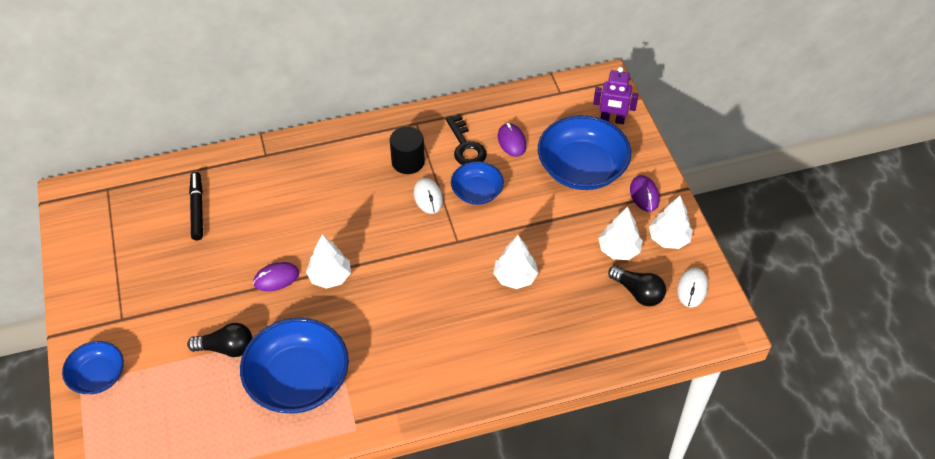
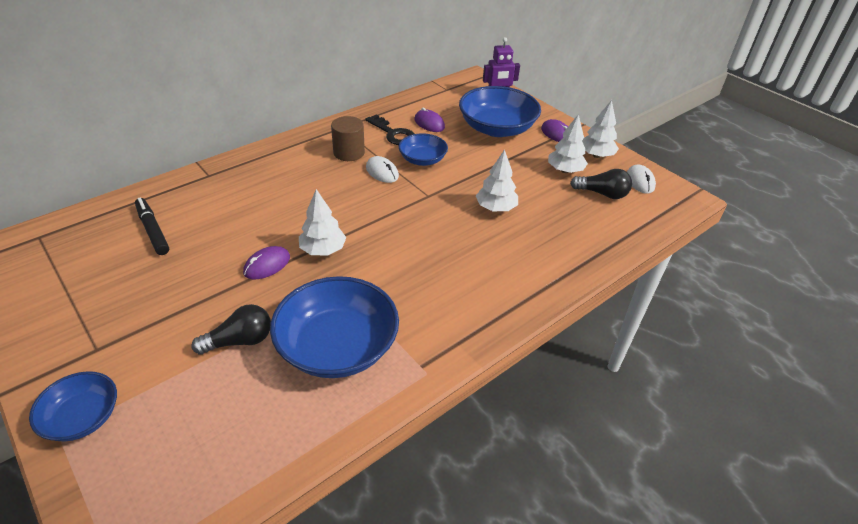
camera: 25 degrees left, 10 degrees down
black cylinder [390,126,425,174] -> brown cylinder [331,116,365,161]

